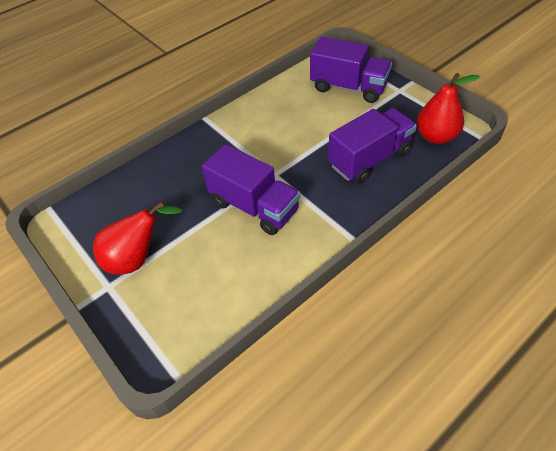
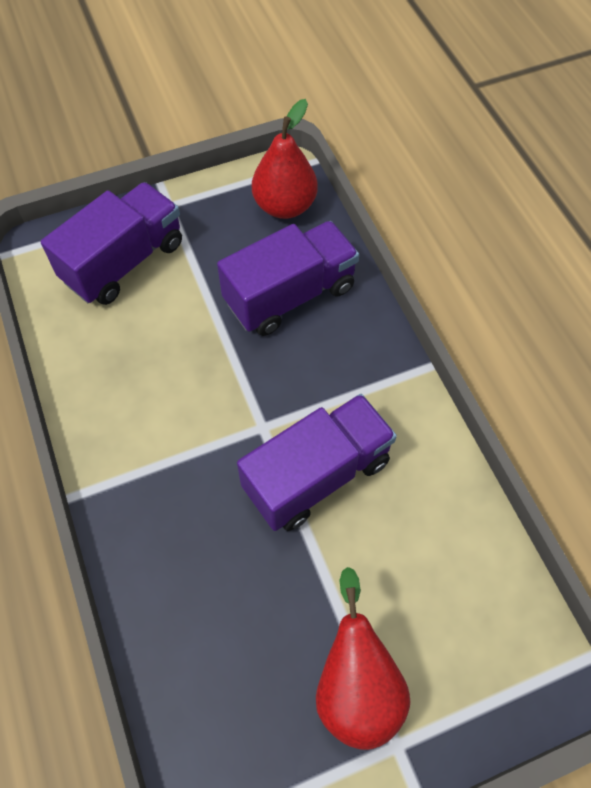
camera: 75 degrees left, 10 degrees up
purple truck [328,108,417,183] -> purple truck turned 75 degrees clockwise [217,221,359,336]

